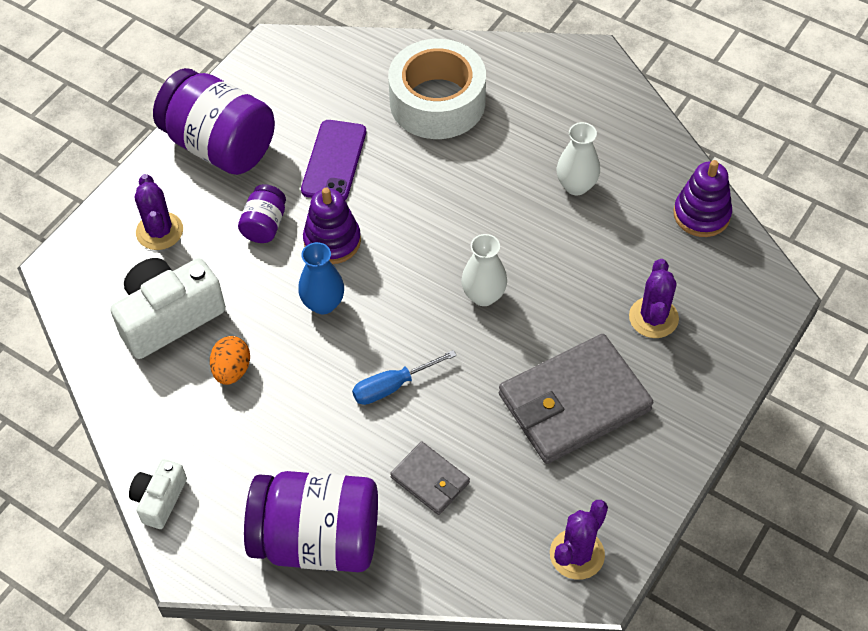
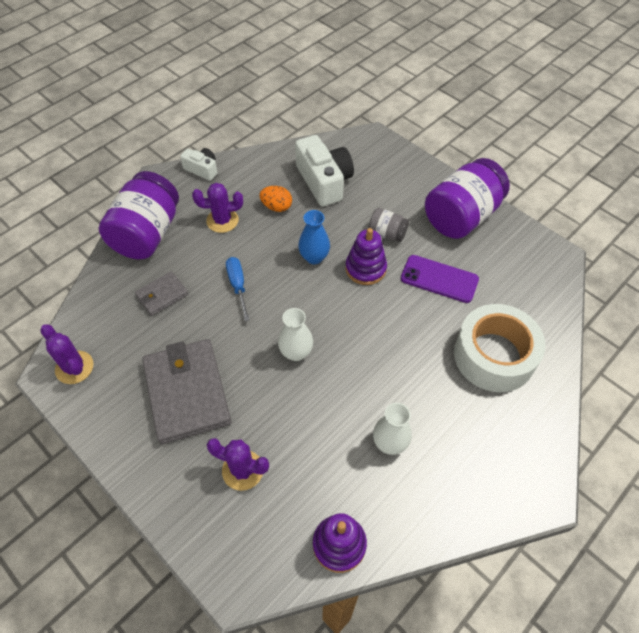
camera: 100 degrees right, 0 degrees up
purple cactus [135,174,183,250] -> purple cactus moved to [192,183,243,233]
purple jar [238,184,286,243] -> grey jar [369,208,409,242]

